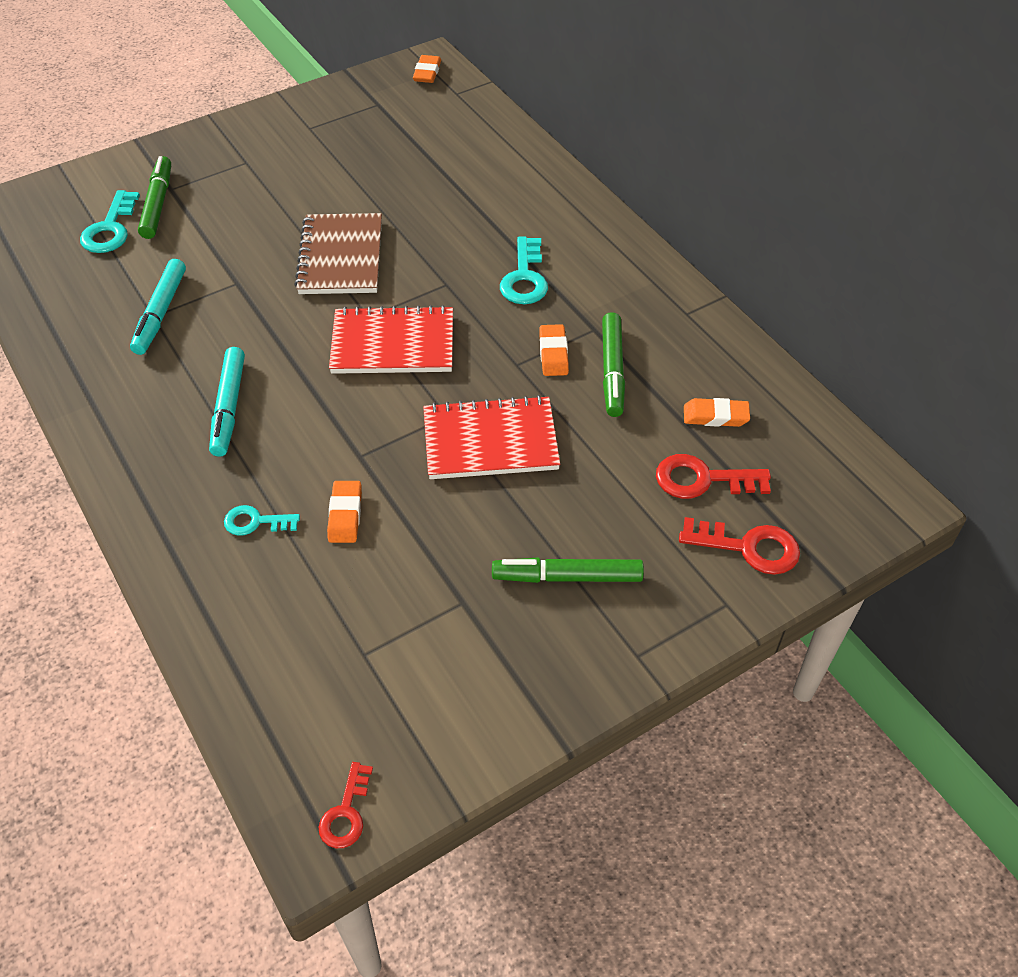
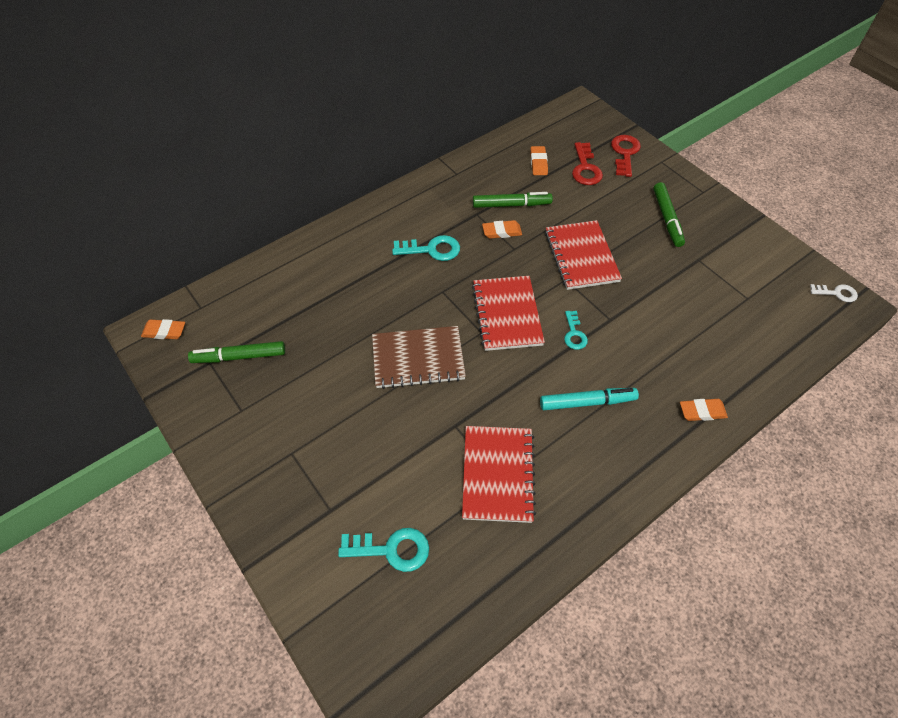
camera: 95 degrees left, 5 degrees up
turquoise marker [130,259,186,355] -> red notebook [462,426,536,523]
green marker [138,156,171,239] -> green marker moved to [188,341,285,363]
turquoise key [224,505,300,536] -> turquoise key moved to [564,311,588,350]
red key [319,762,373,848] -> white key [810,284,858,302]
orange eraser [327,481,362,543] -> orange eraser moved to [680,399,728,421]

